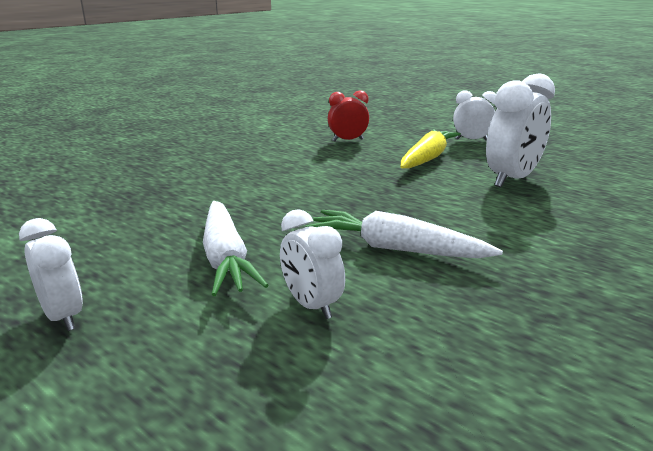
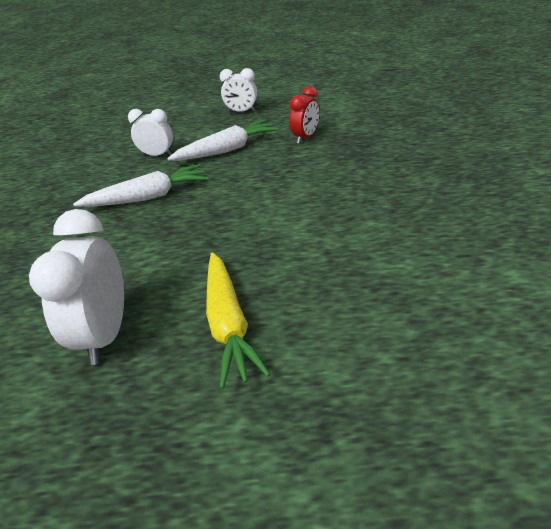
camera: 140 degrees right, 15 degrees up
white carrot [203,201,268,296] -> white carrot turned 120 degrees clockwise [167,119,279,161]
red clock [328,90,369,142] -> red clock moved to [289,86,319,144]
white clock [453,90,496,141] -> none

